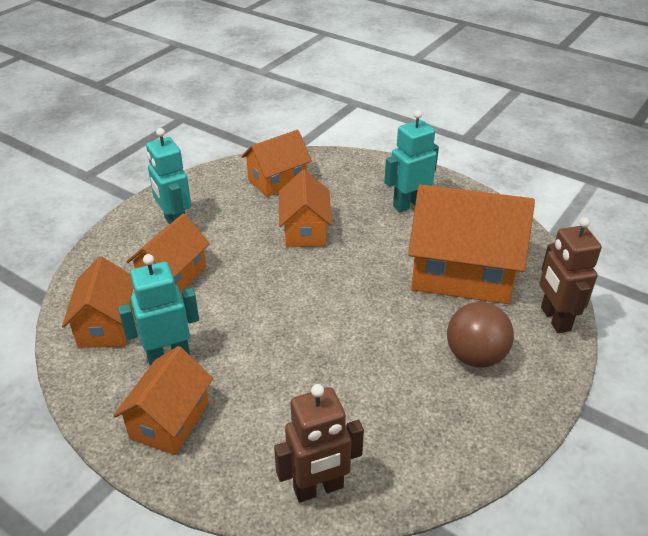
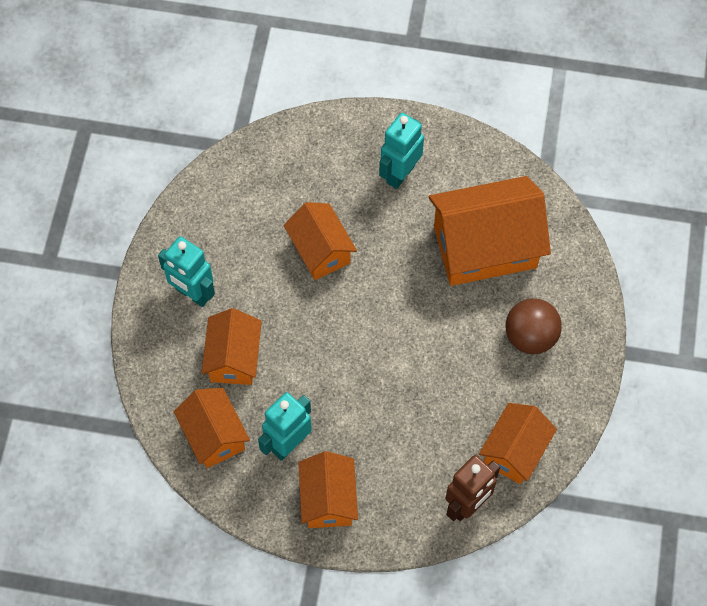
camera: 25 degrees left, 25 degrees up
orange house [241,130,312,197] -> orange house moved to [479,403,557,484]
brown robot [539,217,602,333] -> none

